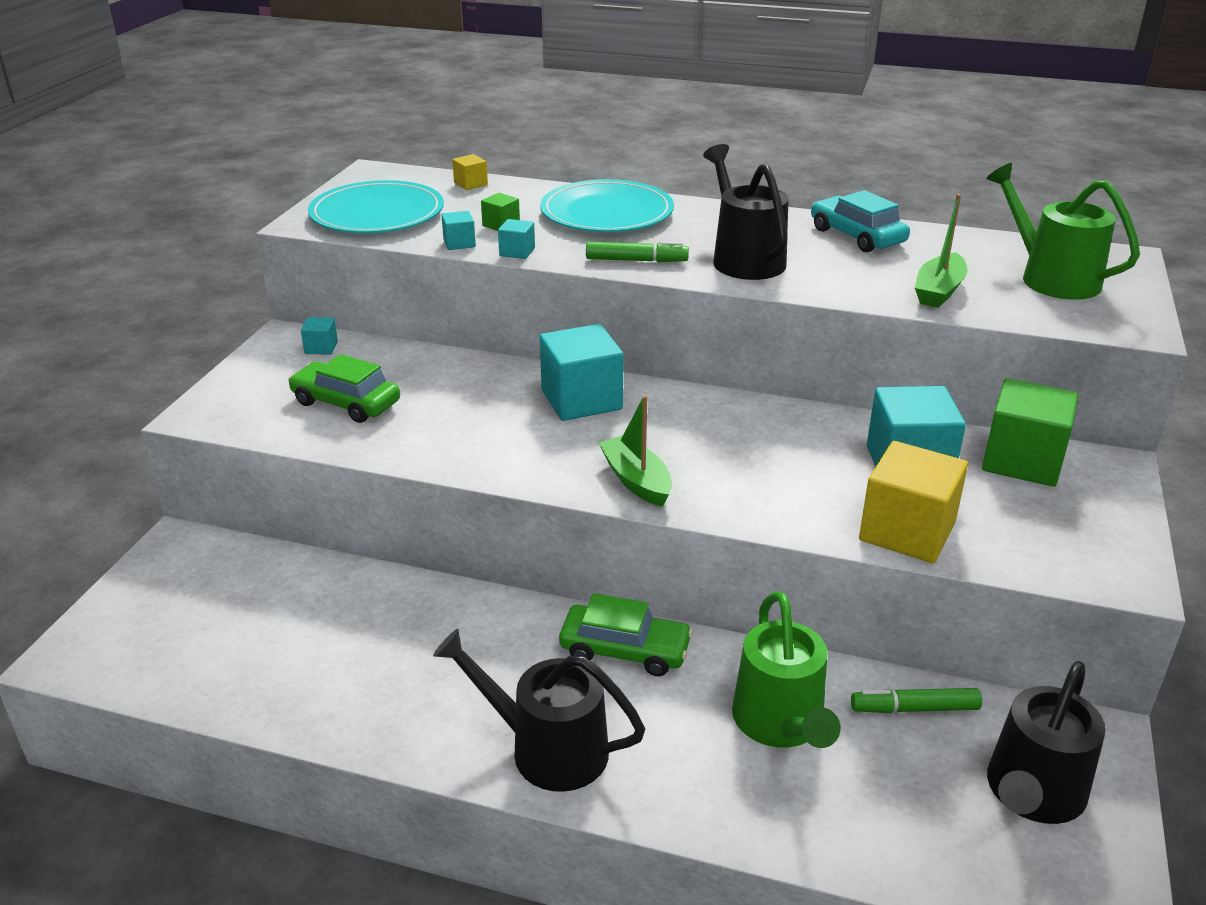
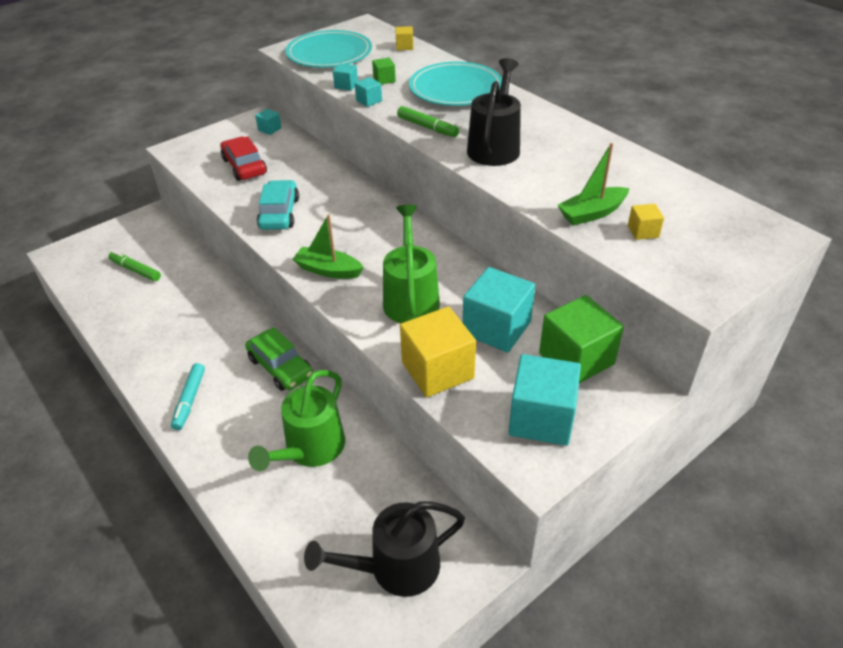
camera: 35 degrees right, 10 degrees up
green car [288,354,400,423] -> red car [220,136,267,181]
black watering can [433,629,645,792] -> turquoise marker [171,363,205,430]
turquoise cube [540,324,623,421] -> turquoise cube moved to [508,354,581,446]
green boat [599,395,672,507] -> green boat turned 75 degrees counterclockwise [293,214,364,279]
turquoise car [811,190,910,252] -> turquoise car moved to [257,180,299,230]
green marker [851,688,982,713] -> green marker moved to [108,251,161,281]
green watering can [986,163,1140,300] -> green watering can moved to [383,205,440,323]
none -> yellow cube [628,204,664,240]

